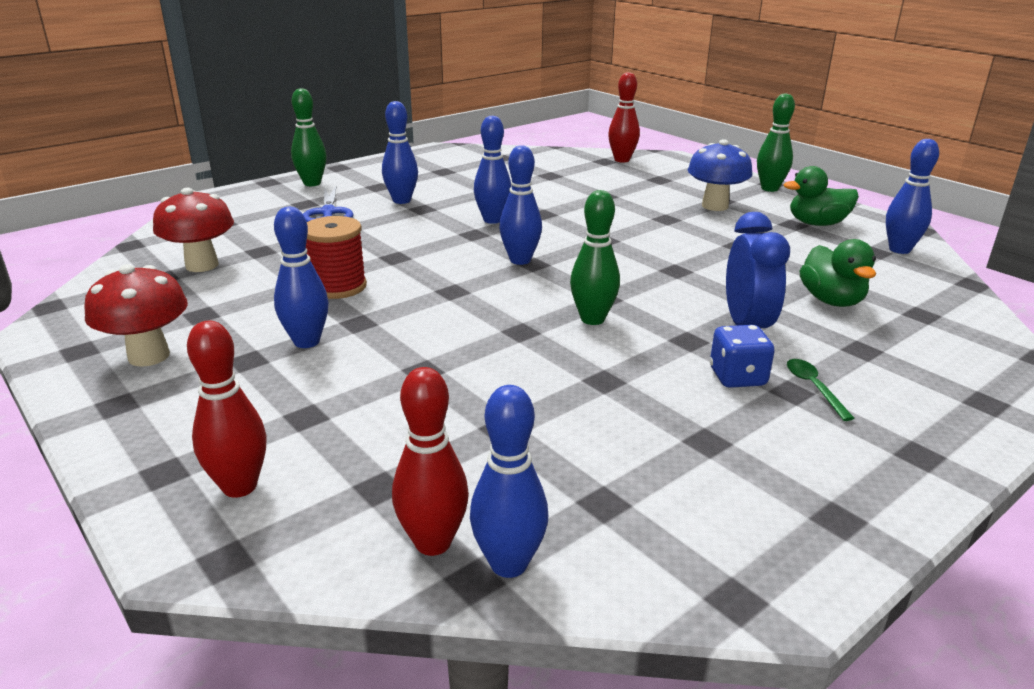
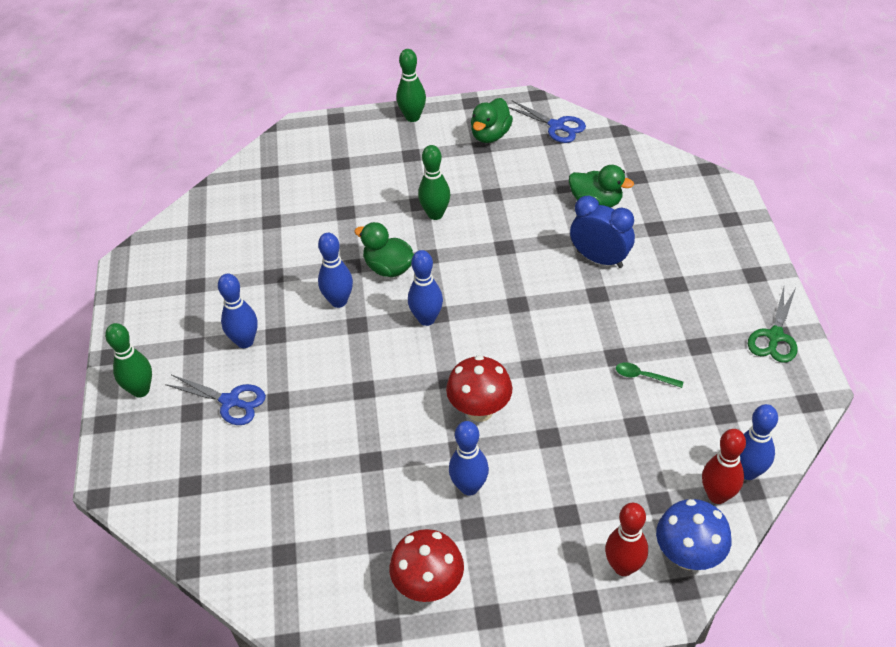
camera: 55 degrees left, 20 degrees up
red mushroom [153,188,234,272] -> red mushroom moved to [446,355,512,422]
red spool [306,216,367,299] -> none
green bowling pin [570,190,620,325] -> green bowling pin moved to [418,145,450,220]
red bowling pin [608,72,640,162] -> none
blue mushroom [688,139,752,211] -> blue mushroom moved to [656,499,731,570]
blue dice [710,325,775,388] -> none
green spoon [787,359,855,421] -> green spoon moved to [616,362,683,388]
blue bowling pin [886,139,939,254] -> blue scissors [508,101,586,143]
none -> green duck [354,222,414,277]
none -> green scissors [748,287,798,363]

